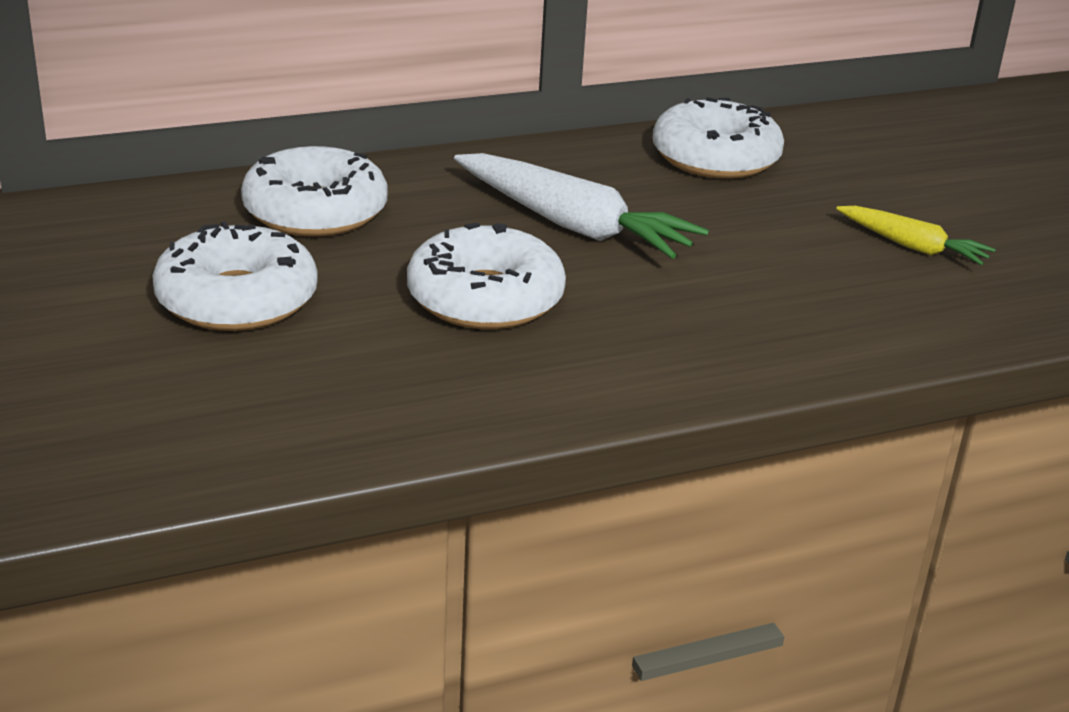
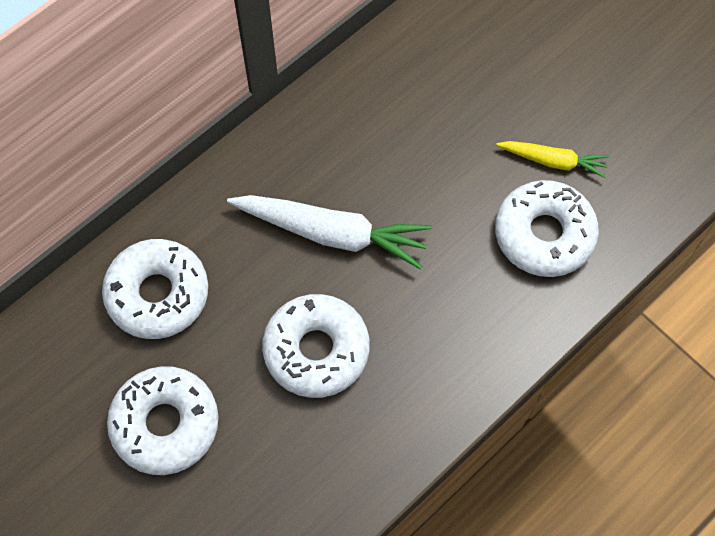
camera: 20 degrees left, 35 degrees up
white donut [652,97,784,179] -> white donut moved to [495,180,599,277]

